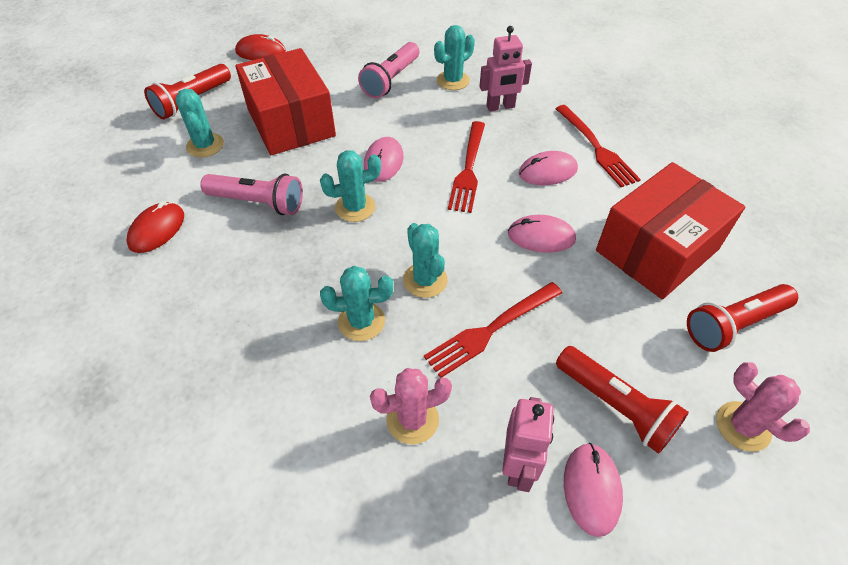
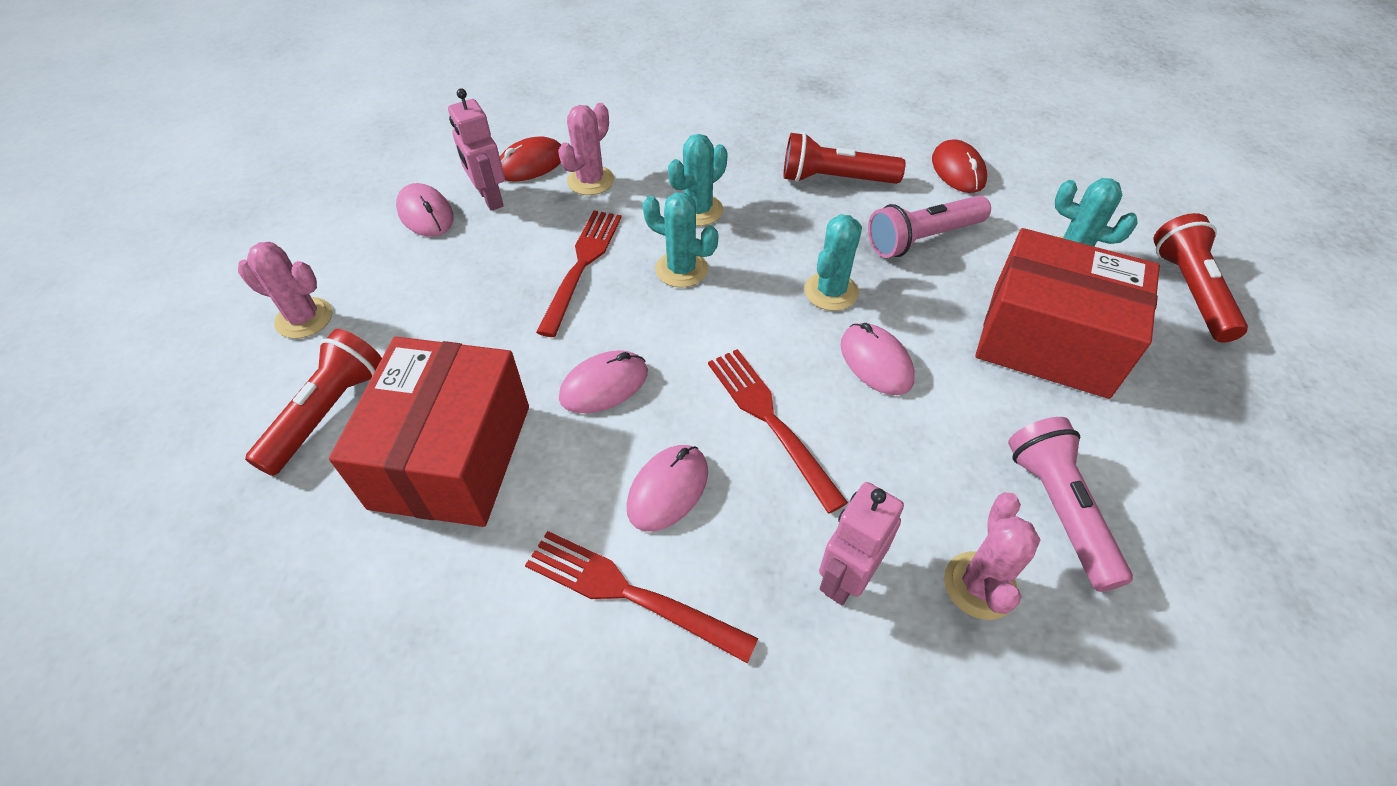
camera: 140 degrees right, 0 degrees up
red mouse [235,34,286,60] -> red mouse moved to [500,137,561,181]
turquoise cactus [434,25,475,90] -> pink cactus [944,493,1041,620]
red flashlight [556,346,689,454] -> red flashlight moved to [784,132,906,184]

